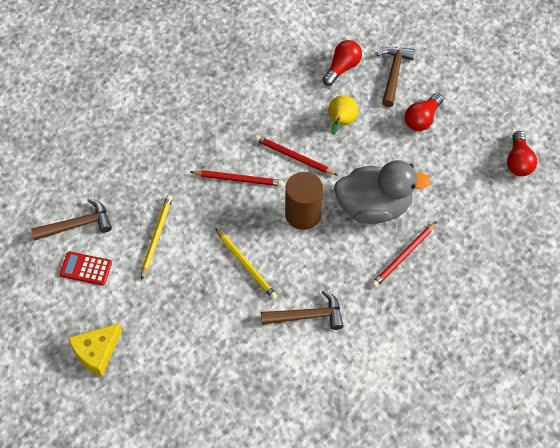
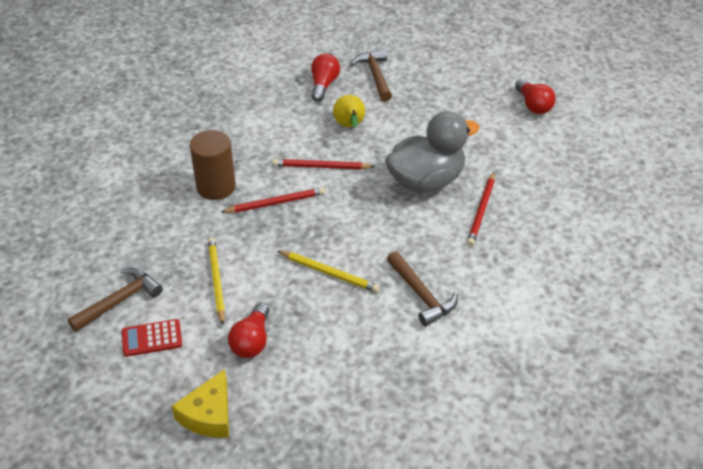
camera: 25 degrees left, 15 degrees down
brown hammer [261,290,343,330] -> brown hammer turned 90 degrees clockwise [387,251,458,326]
brown cylinder [285,172,323,230] -> brown cylinder moved to [190,130,236,200]
red light bulb [405,93,444,131] -> red light bulb moved to [228,303,269,358]

